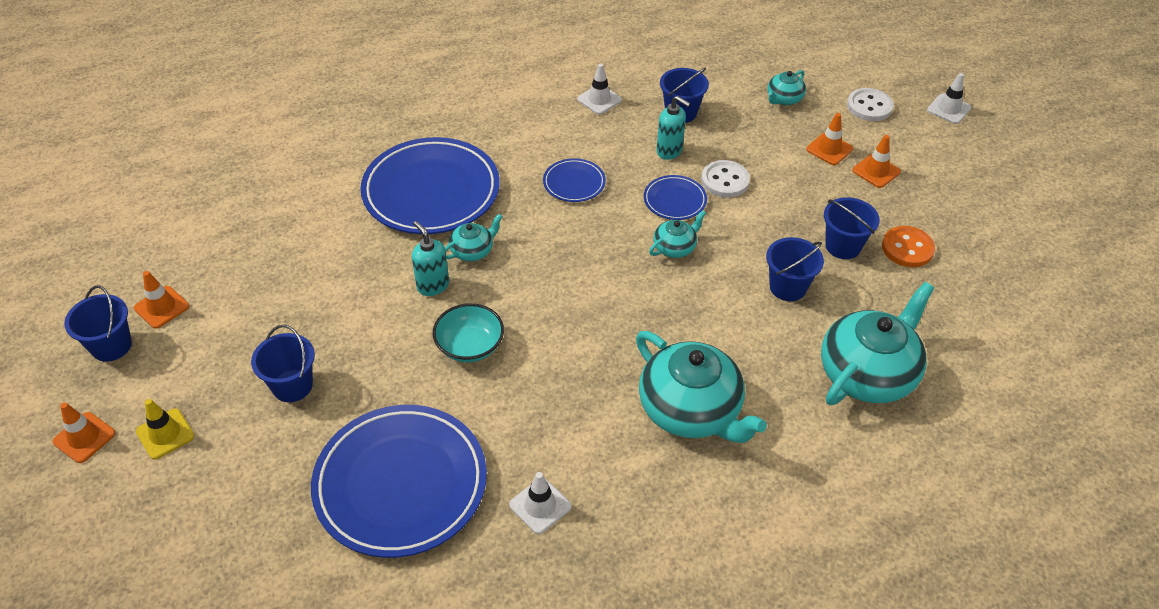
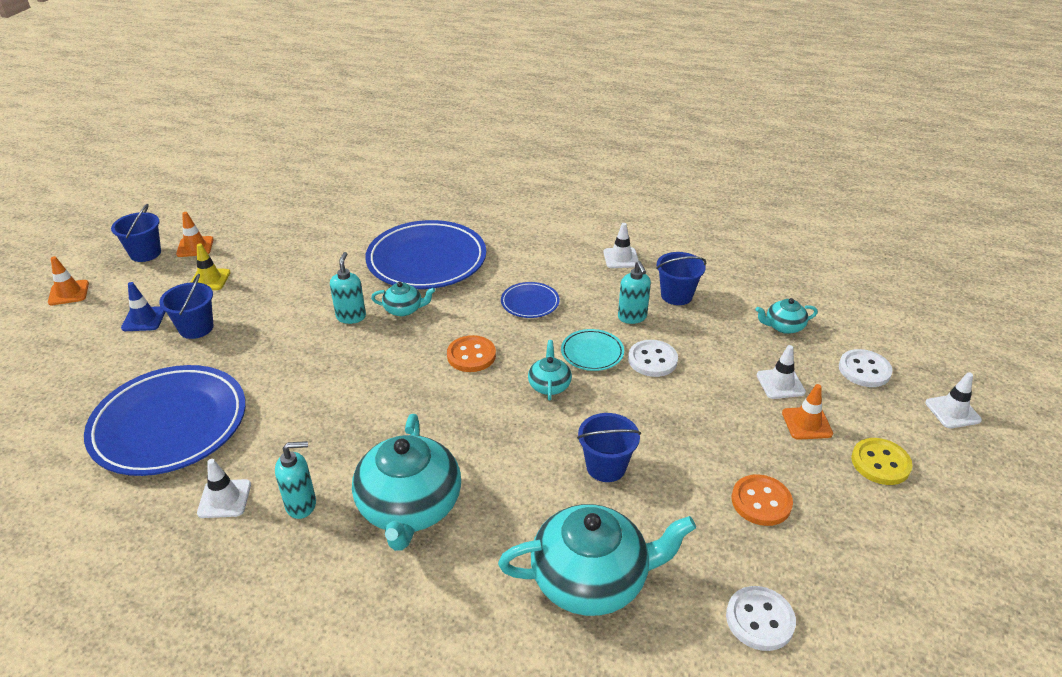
camera: 40 degrees right, 10 degrees down
yellow traffic cone [136,399,194,459] -> yellow traffic cone moved to [190,243,231,290]
turquoise bowl [433,303,504,362] -> none
blue plate [644,175,707,220] -> turquoise plate [561,329,624,371]
turquoise teapot [649,210,706,258] -> turquoise teapot turned 90 degrees counterclockwise [528,340,572,401]
orange traffic cone [806,113,853,165] -> white traffic cone [757,345,806,399]
blue bucket [824,197,880,259] -> none
none -> blue traffic cone [121,282,165,331]
none -> turquoise soap dispenser [275,441,316,519]
none -> orange button [447,335,496,372]
none -> white button [726,586,796,651]
none -> yellow button [851,438,913,485]

